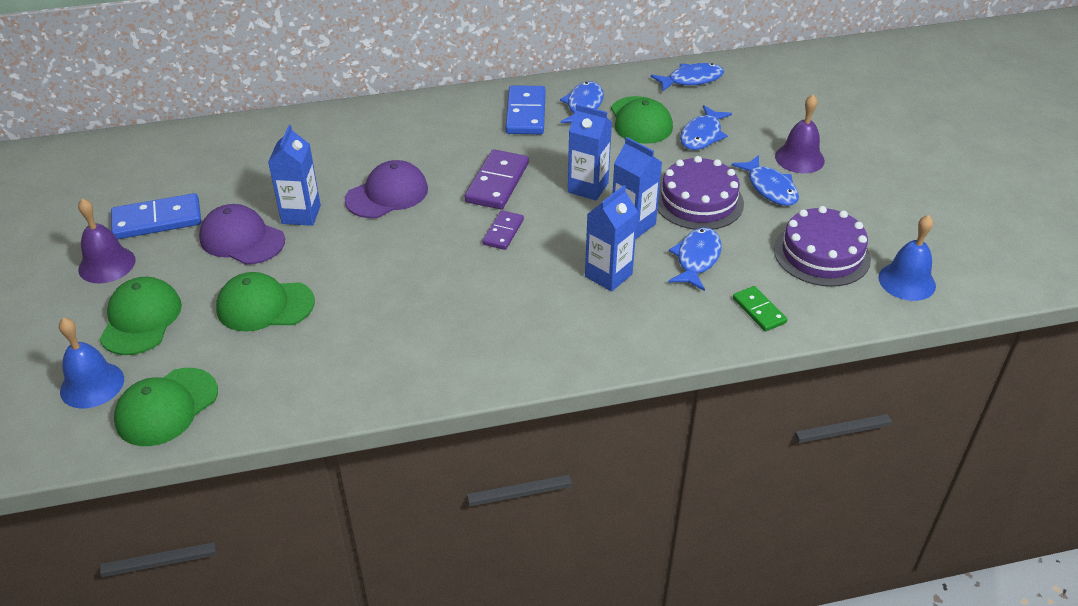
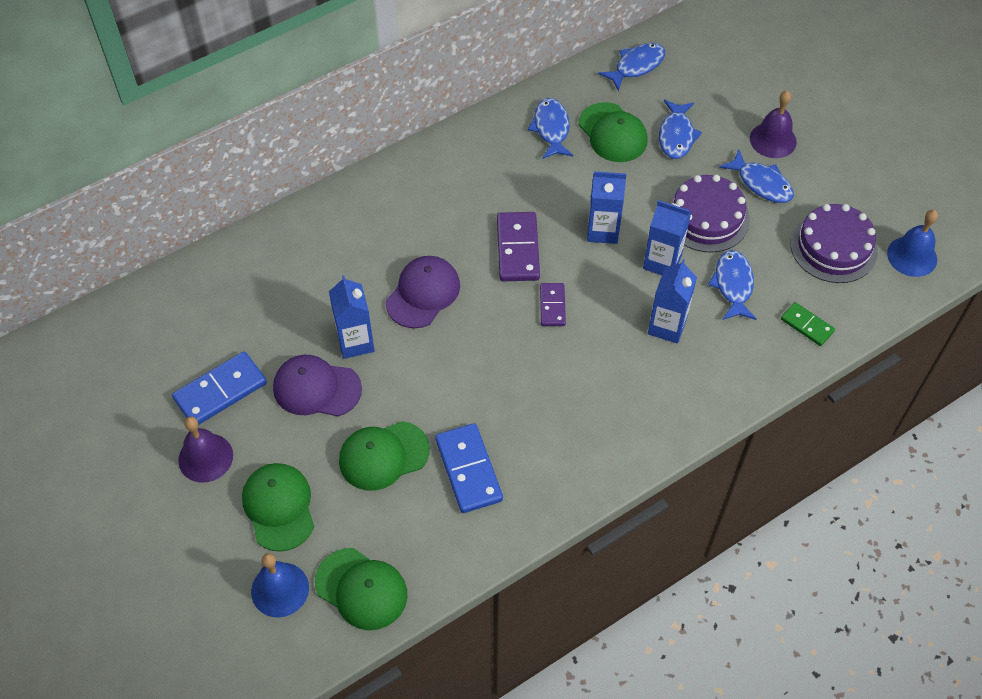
camera: 20 degrees left, 15 degrees up
green cap [114,368,218,446] -> green cap turned 75 degrees counterclockwise [315,548,407,630]
blue domino [505,85,546,134] -> blue domino moved to [435,423,503,513]

